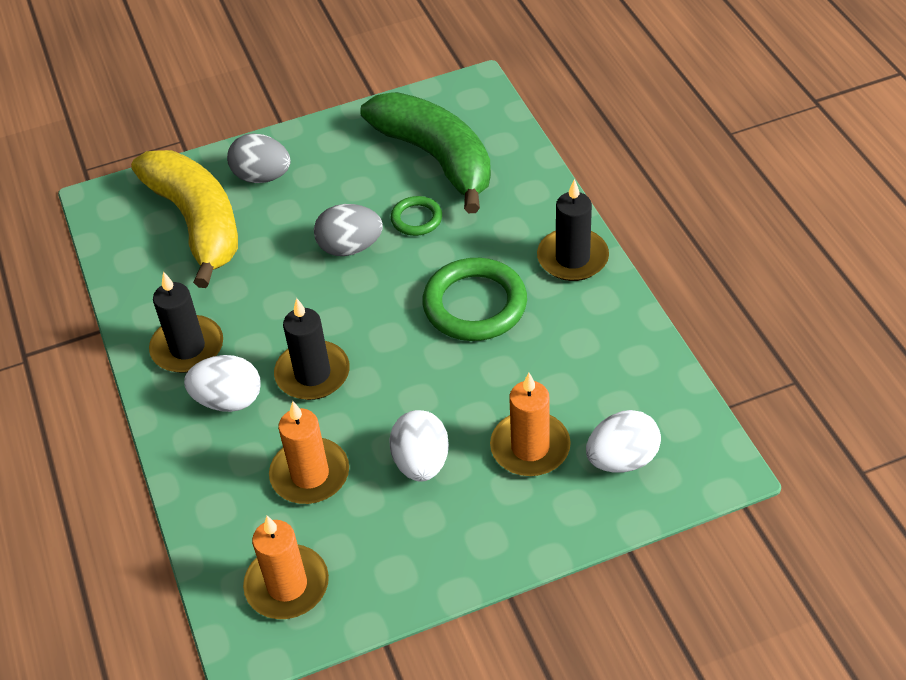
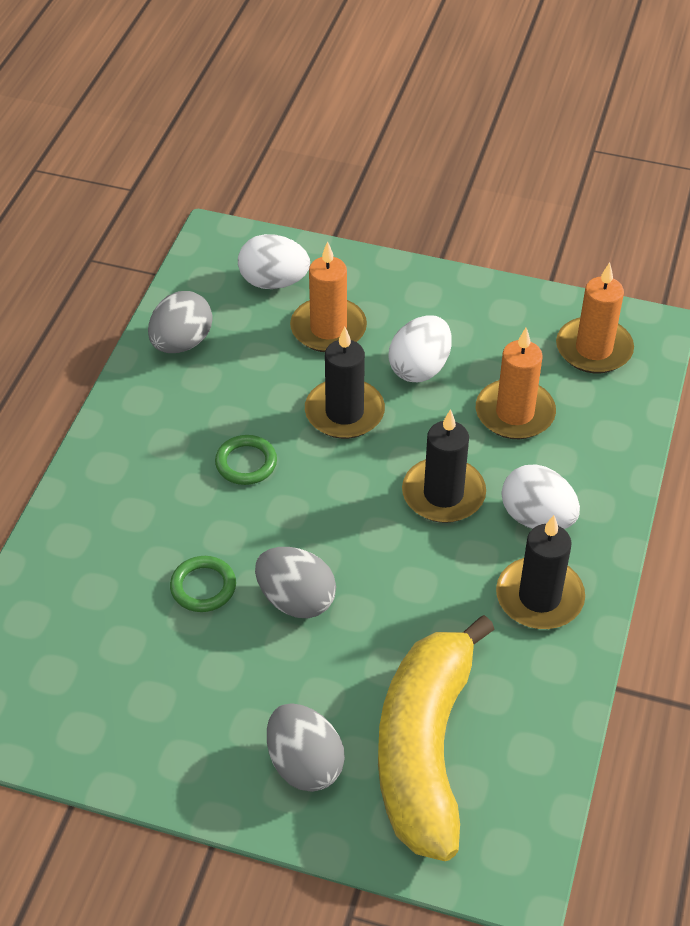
camera: 145 degrees left, 0 degrees up
green banana [360,92,491,213] -> none
green ring [422,258,527,341] -> green ring [215,435,277,485], size x0.53
black candle [537,179,609,281] -> black candle moved to [305,327,385,439]
none -> grey egg [148,291,212,353]

